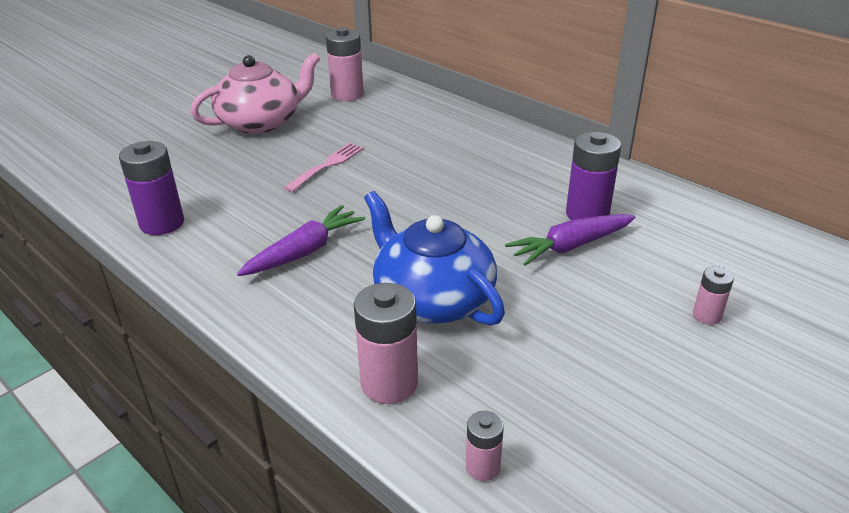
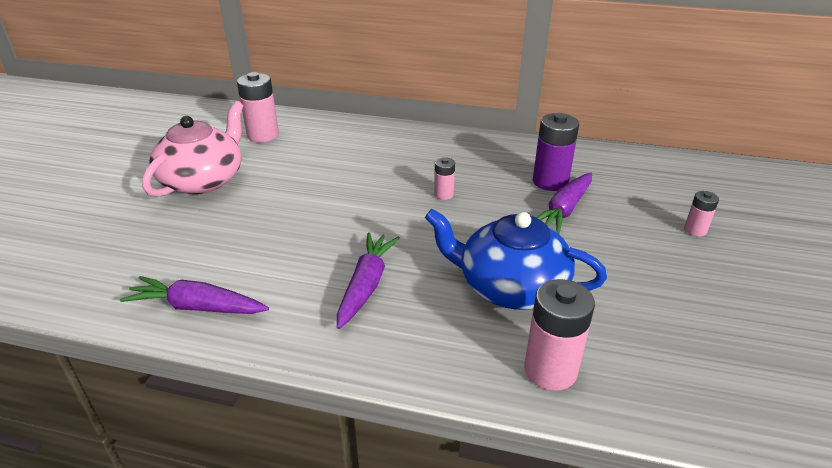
camera: 30 degrees left, 0 degrees up
purple battery [119,141,184,235] -> purple carrot [120,276,269,314]
pink fork [284,143,364,192] -> none
pink battery [466,411,504,481] -> pink battery moved to [434,157,455,200]

